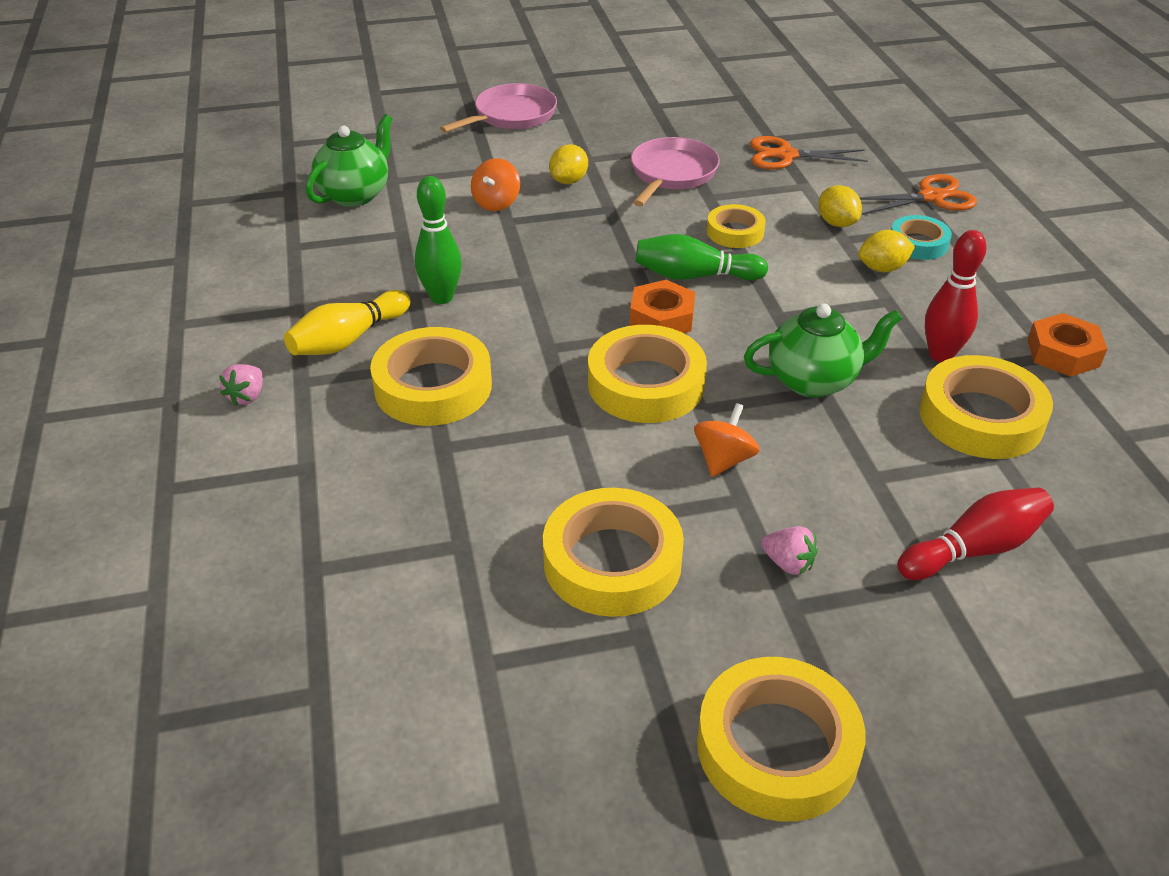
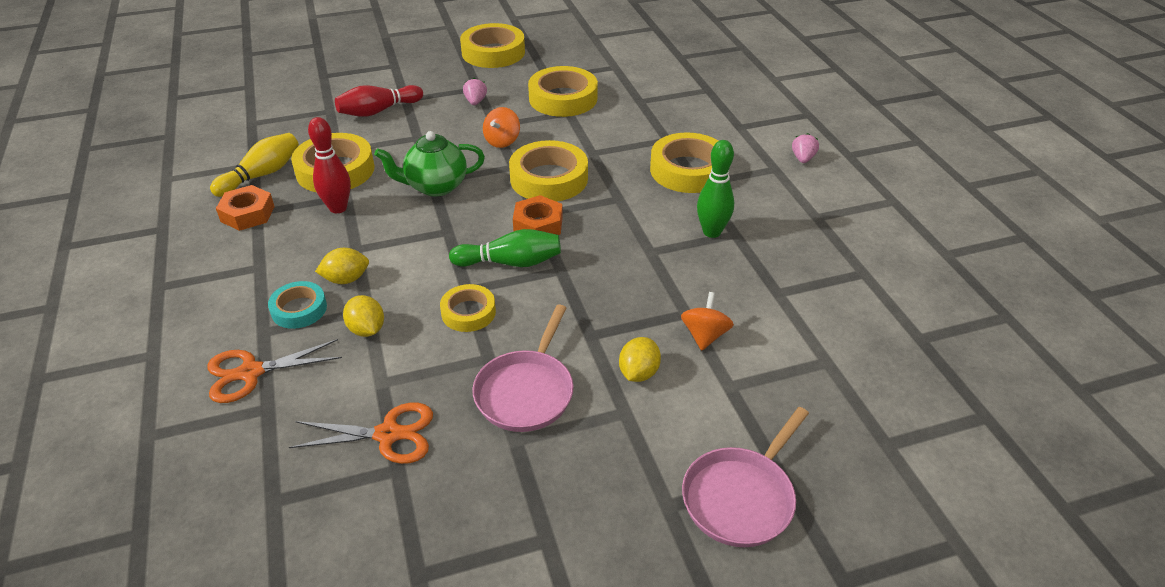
camera: 175 degrees right, 0 degrees up
yellow bowling pin [284,290,410,355] -> yellow bowling pin moved to [210,133,299,197]
green teapot [306,114,393,207] -> none
pink strawberry [761,526,818,575] -> pink strawberry turned 60 degrees clockwise [463,78,487,105]

